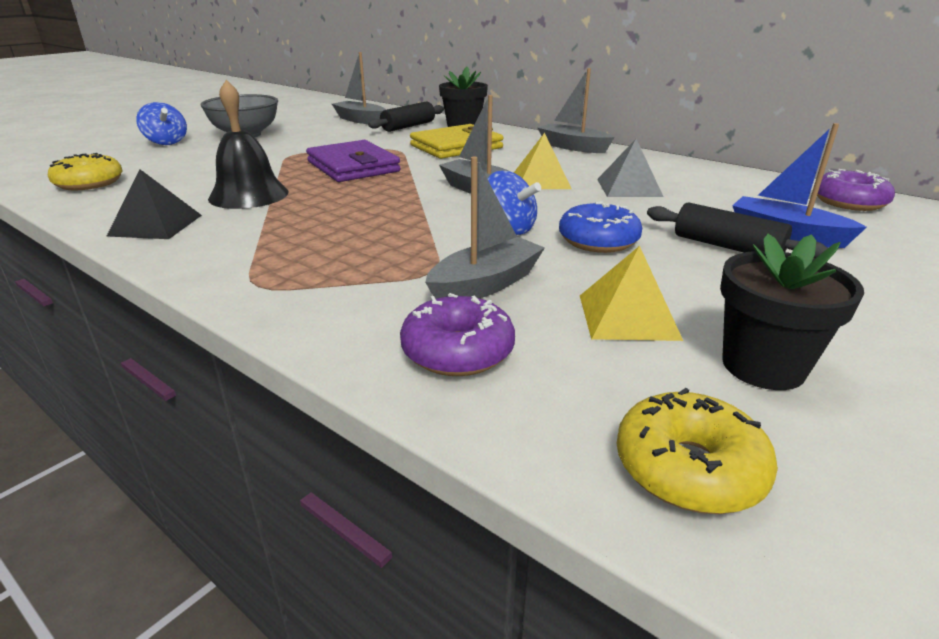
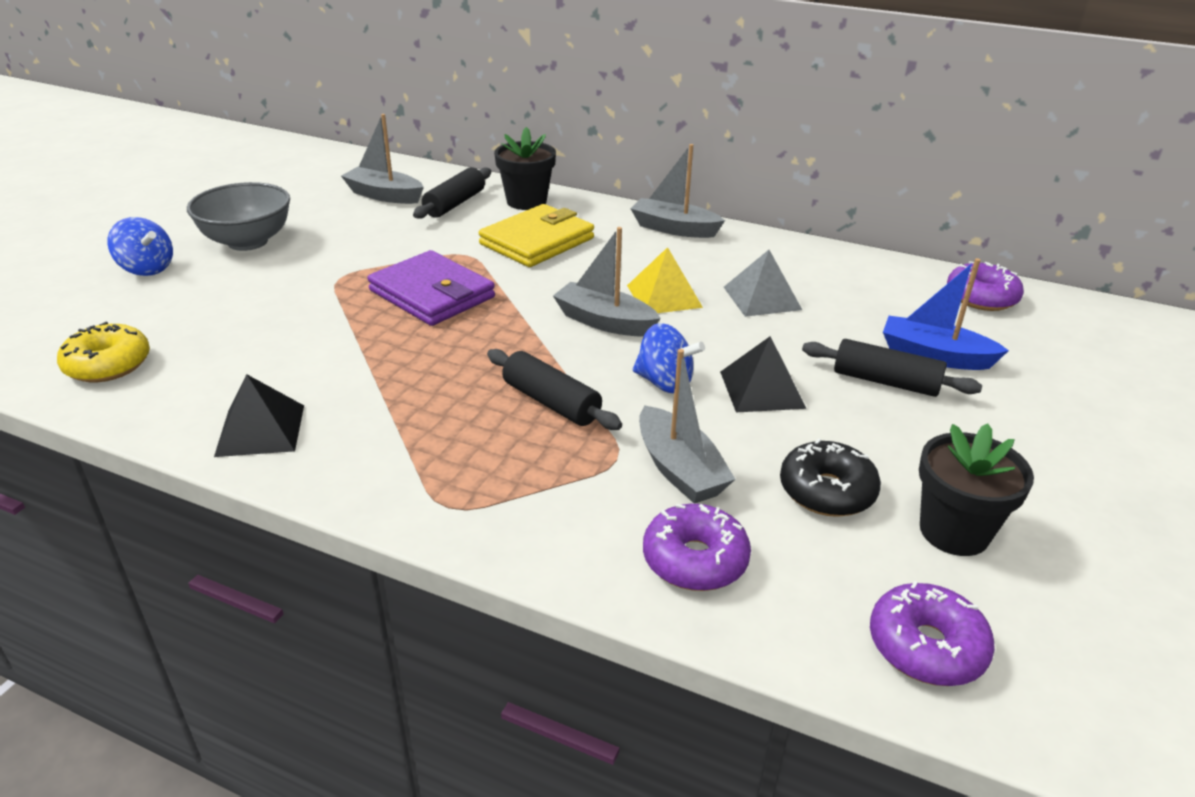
camera: 15 degrees left, 5 degrees up
black bell [208,80,289,209] -> none
grey boat [425,157,545,299] -> grey boat turned 120 degrees clockwise [639,349,736,504]
blue donut [559,201,642,253] -> black pyramid [720,336,807,412]
yellow pyramid [580,246,683,341] -> black donut [780,438,881,517]
yellow donut [616,388,778,514] -> purple donut [870,581,995,686]
none -> black rolling pin [487,349,622,430]

